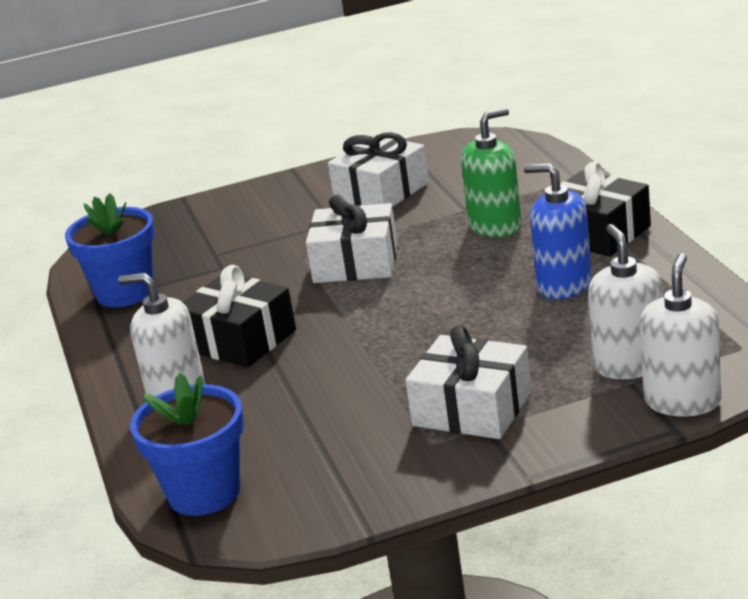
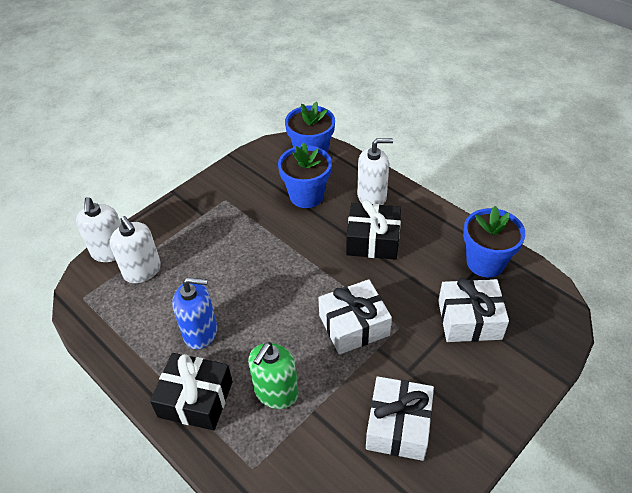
camera: 150 degrees right, 20 degrees up
white gift [405,325,532,439] -> white gift moved to [438,278,509,342]
none -> blue flower pot [278,142,332,208]

